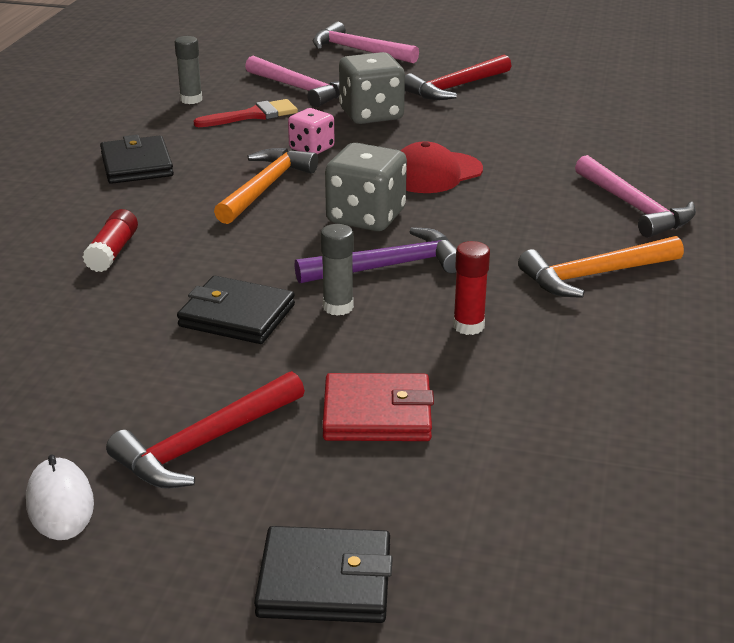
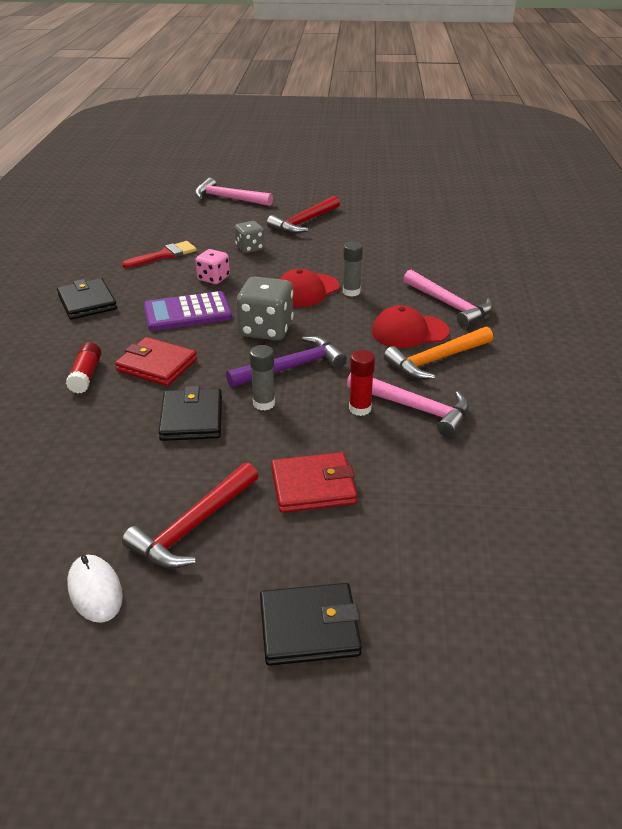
camera: 10 degrees left, 5 degrees up
grey glue stick [175,36,202,104] -> grey glue stick moved to [343,242,363,297]
black wallet [177,276,295,344] -> black wallet turned 75 degrees clockwise [158,386,222,441]
orange hammer [214,148,318,224] -> purple calculator [144,291,232,331]
pink hammer [245,56,339,108] -> pink hammer moved to [347,373,469,437]
grey dice [339,52,405,124] -> grey dice [234,221,265,253], size x0.60
none -> red wallet [115,337,197,386]
none -> red cap [372,305,450,348]

